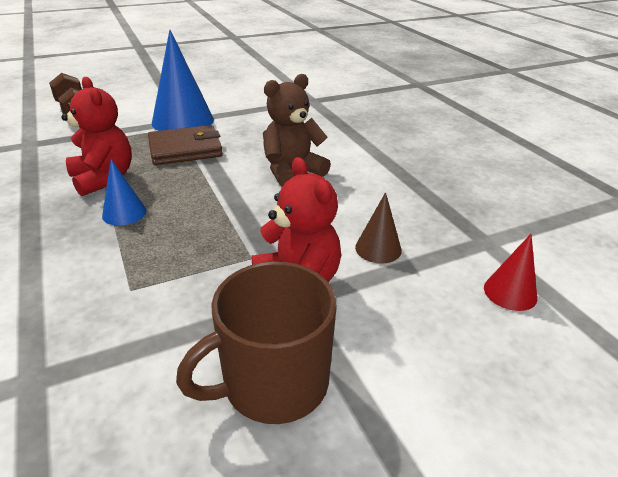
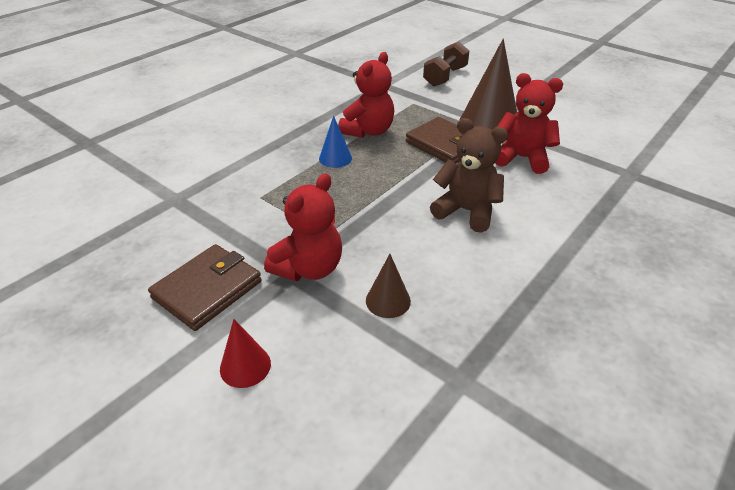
camera: 65 degrees right, 5 degrees up
blue cone [152,30,214,131] -> brown cone [460,39,517,130]
brown mug [176,261,336,424] -> brown wallet [148,244,262,331]
red cone [484,234,537,311] -> red cone moved to [220,319,271,388]
none -> red teddy bear [495,73,563,174]

